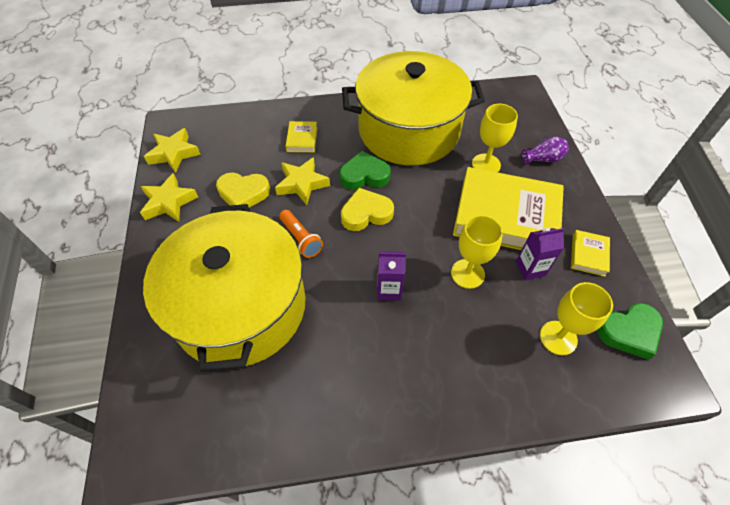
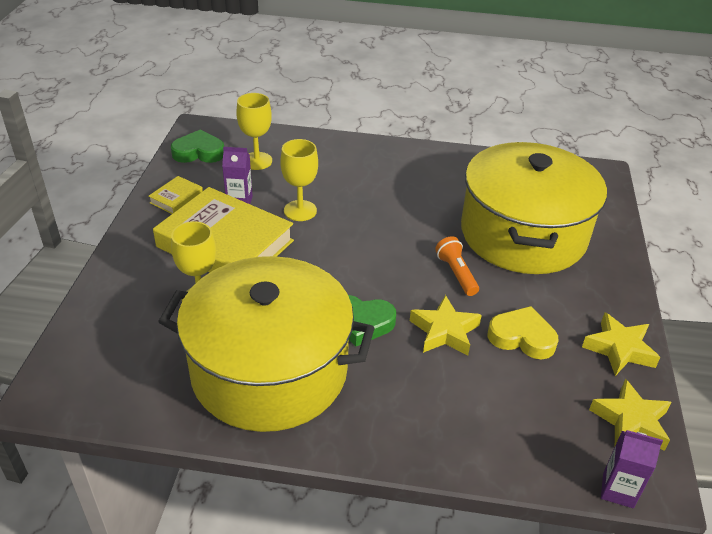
camera: 165 degrees left, 15 degrees down
yellow book [285,121,317,152] -> none
yellow heart [341,188,394,231] -> none
purple carton [377,251,406,300] -> purple carton moved to [601,430,663,508]
purple vase [522,136,569,164] -> none

